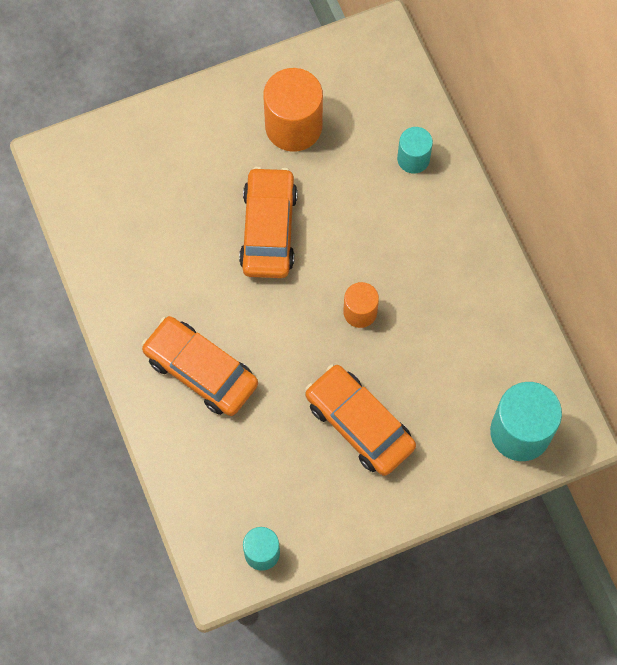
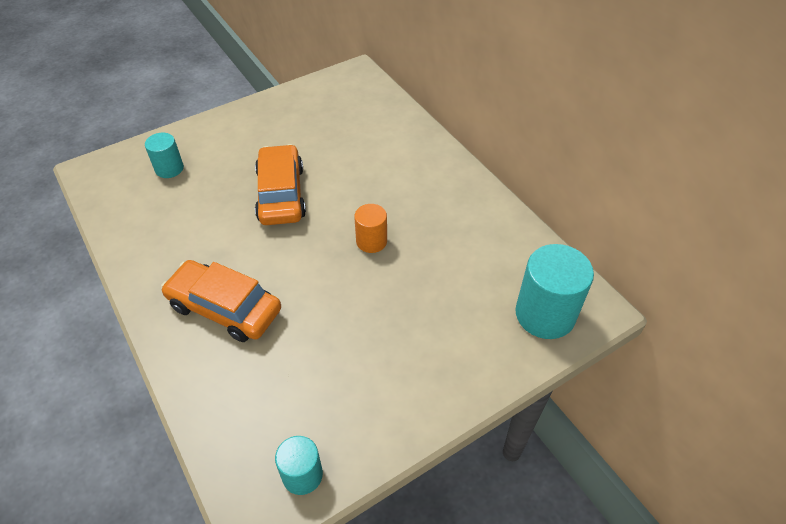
camera: 10 degrees left, 20 degrees down
orange cylinder [263,68,323,152] -> none
orange car [305,364,416,476] -> none
turquoise cylinder [397,127,433,174] -> turquoise cylinder moved to [145,133,184,178]

